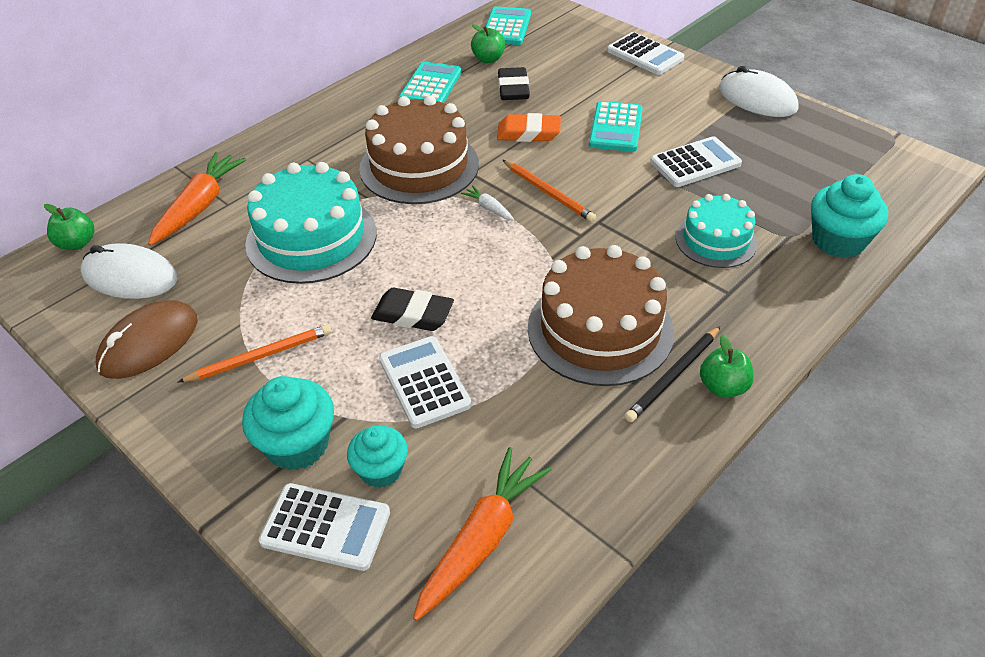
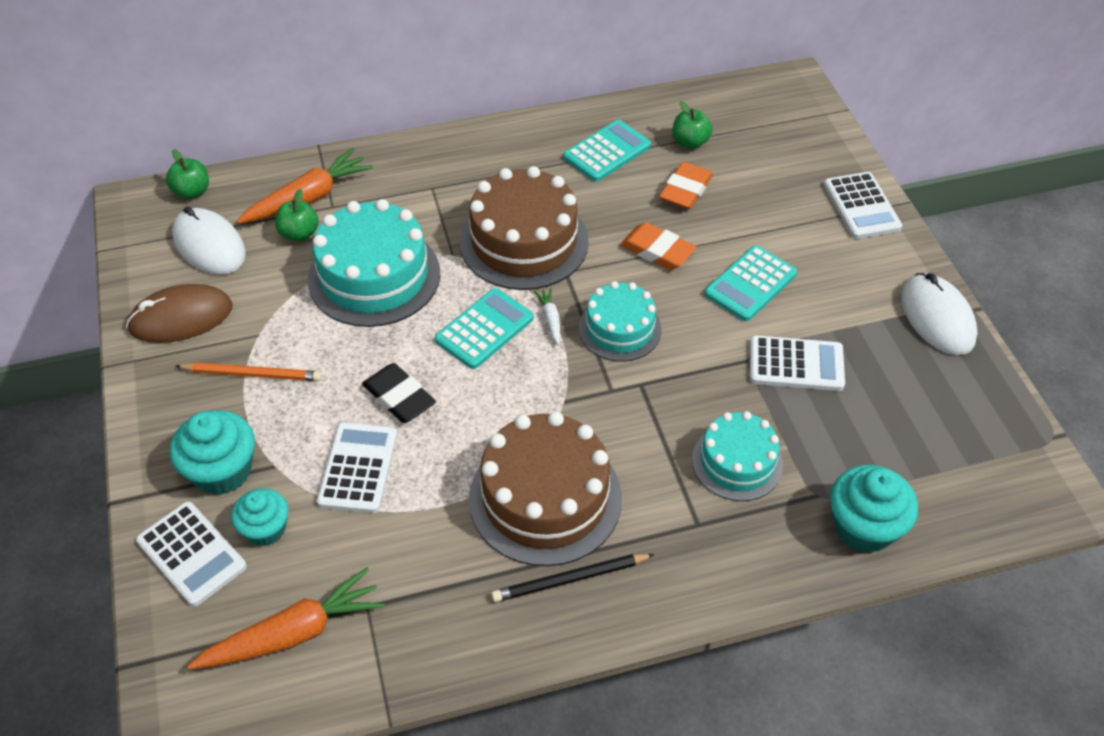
camera: 30 degrees right, 5 degrees up
turquoise calculator [486,6,531,45] -> turquoise calculator moved to [435,288,534,369]
black eraser [498,67,530,100] -> orange eraser [659,162,713,209]
orange pencil [503,160,596,222] -> turquoise cake [579,281,662,362]
green apple [700,334,754,398] -> green apple moved to [275,189,319,242]

